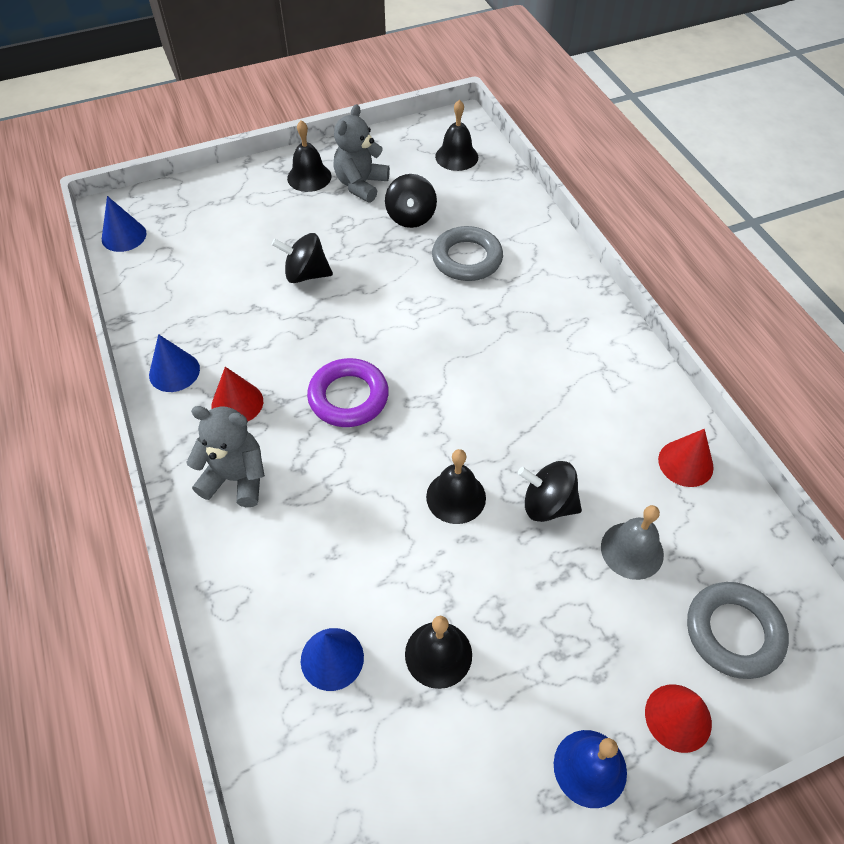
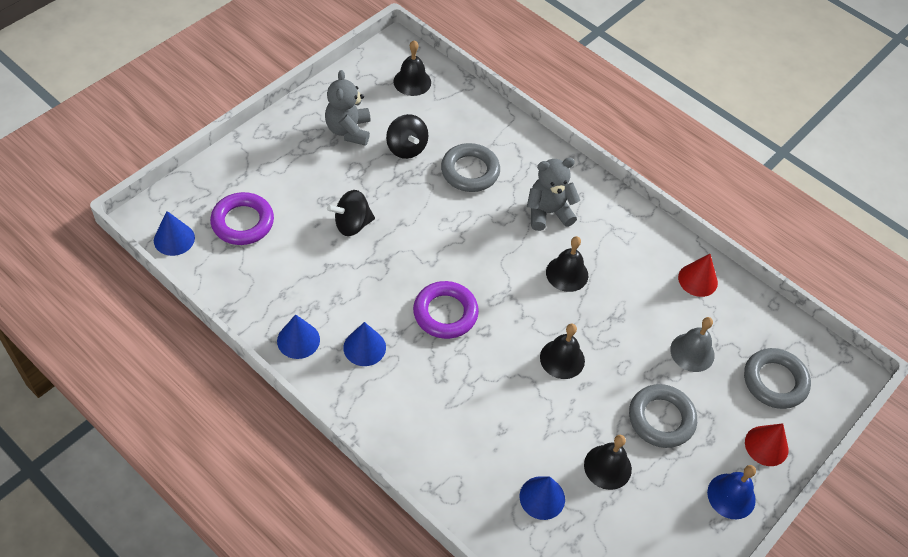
camera: 30 degrees left, 0 degrees up
grey teddy bear [186,406,265,507] -> grey teddy bear moved to [527,158,580,231]
red cone [212,367,263,421] -> blue cone [343,322,386,366]
black bell [287,120,331,192] -> black bell moved to [546,236,588,292]
black spinning top [518,461,582,522] -> none
none -> purple ring [210,192,274,245]
none -> grey ring [629,384,697,448]

